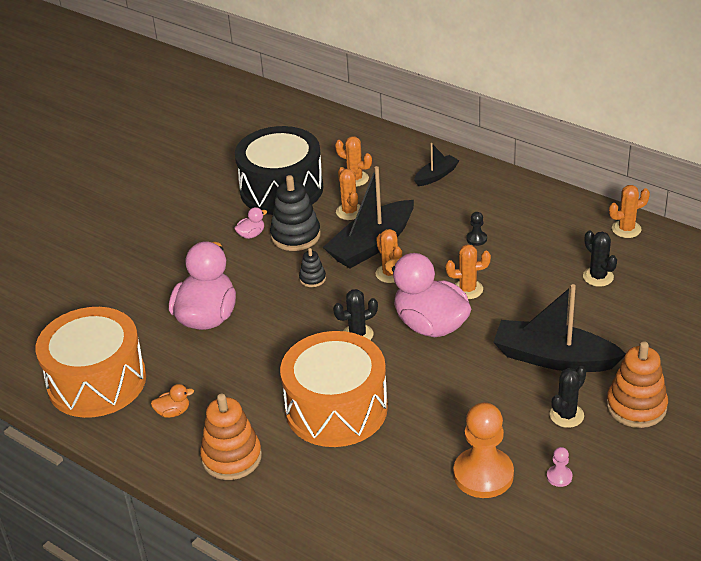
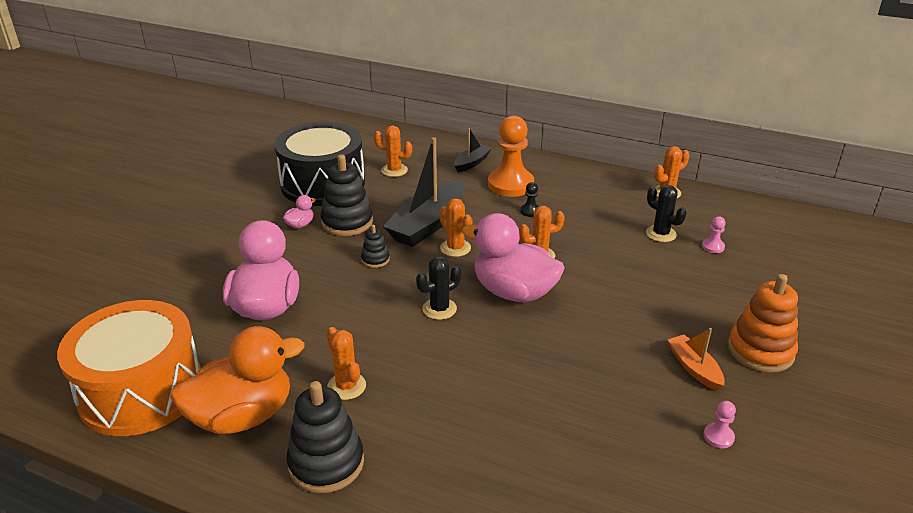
camera: 15 degrees left, 5 degrees down
orange duck [151,384,194,418] -> orange duck [170,326,305,434], size x2.43
orange stacking toy [200,394,262,480] -> black stacking toy [286,381,364,493]
orange drum [280,331,388,447] -> none
orange cactus [336,167,361,220] -> orange cactus moved to [327,327,366,400]
orange pawn [454,402,514,498] -> orange pawn moved to [488,116,534,197]
black boat [493,284,626,372] -> none
black cactus [550,366,586,428] -> orange boat [668,328,725,391]
none -> pink pawn [702,216,726,253]

